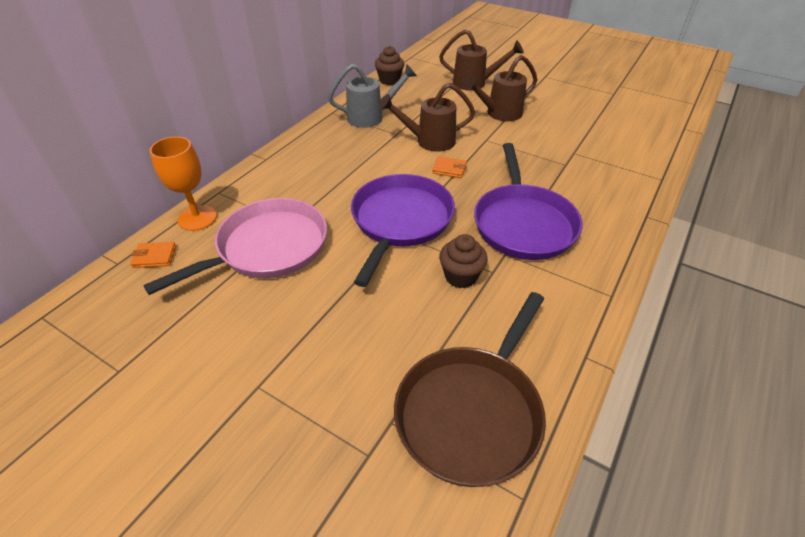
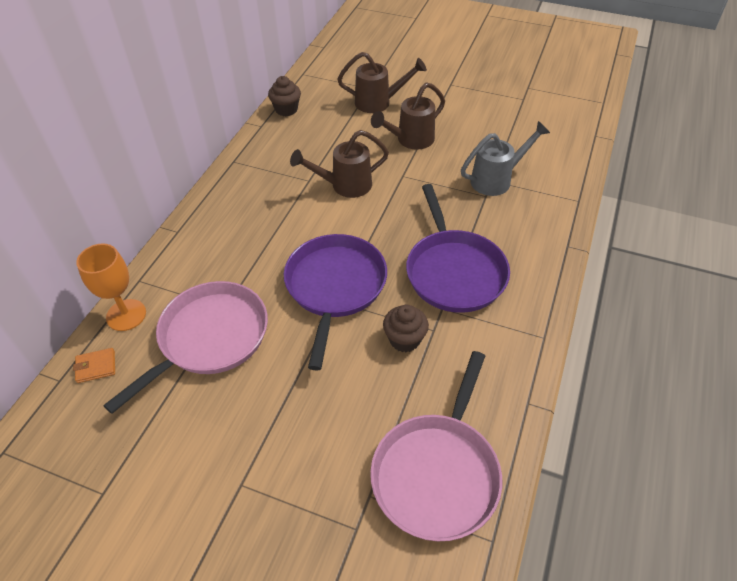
camera: 10 degrees left, 5 degrees up
grey watering can [328,64,417,128] -> grey watering can moved to [461,121,550,196]
brown pan [394,292,546,487] -> pink pan [370,351,502,541]
orange wallet [432,156,467,178] -> none

